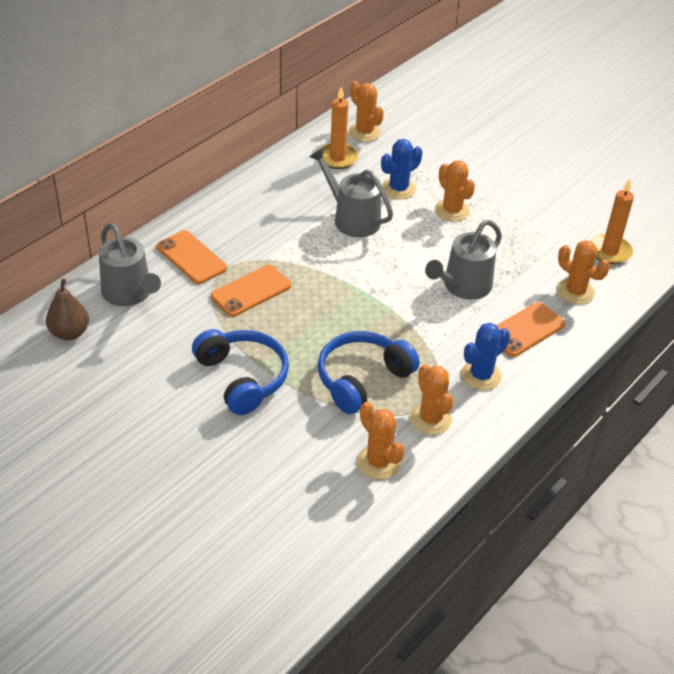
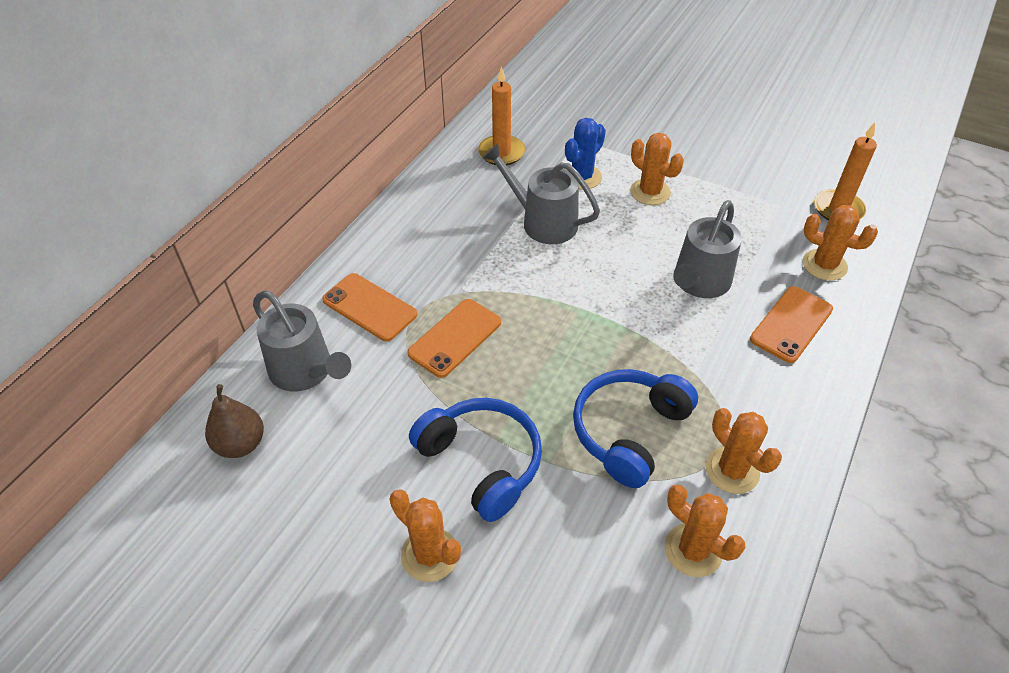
camera: 10 degrees left, 5 degrees up
orange cactus [349,81,384,142] -> orange cactus moved to [389,489,461,582]
blue cactus [461,323,510,390] -> none

